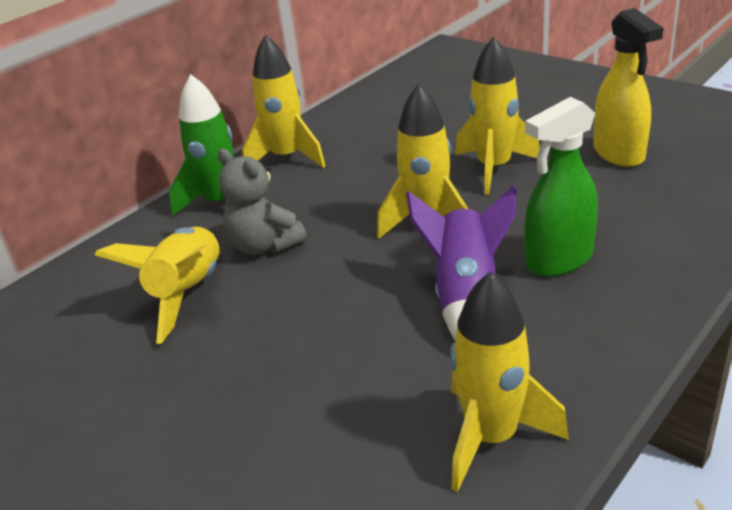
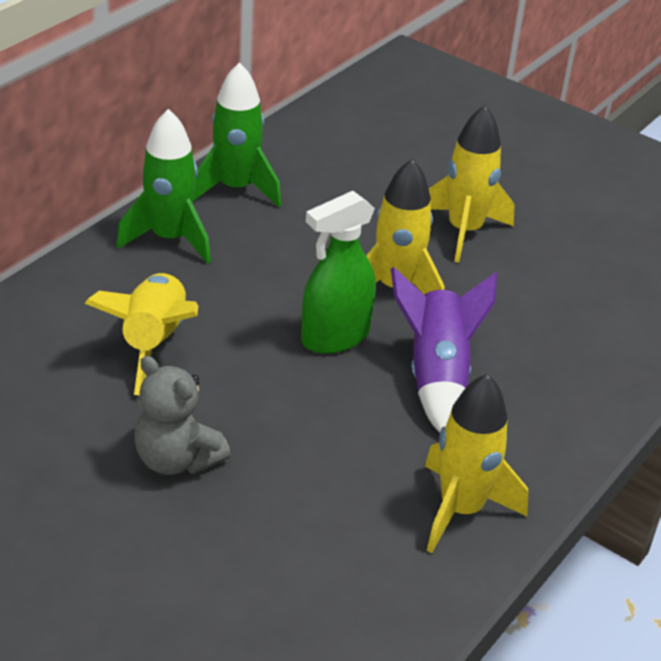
camera: 10 degrees left, 5 degrees up
grey teddy bear [218,149,307,255] -> grey teddy bear moved to [134,356,231,475]
yellow rocket [242,34,325,168] -> green rocket [194,62,281,207]
green spray bottle [525,97,598,276] -> green spray bottle moved to [301,191,376,354]
yellow spray bottle [593,8,663,167] -> none

